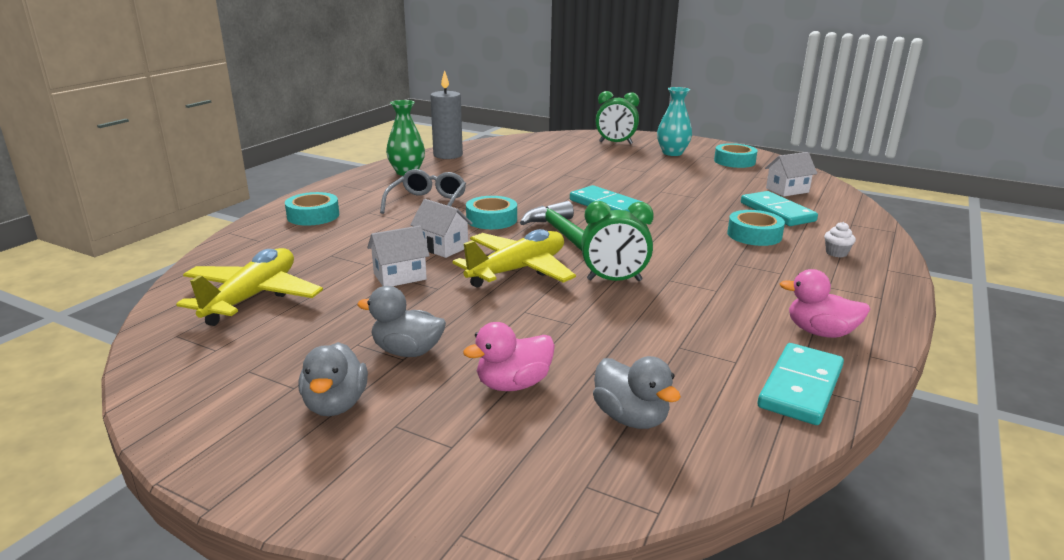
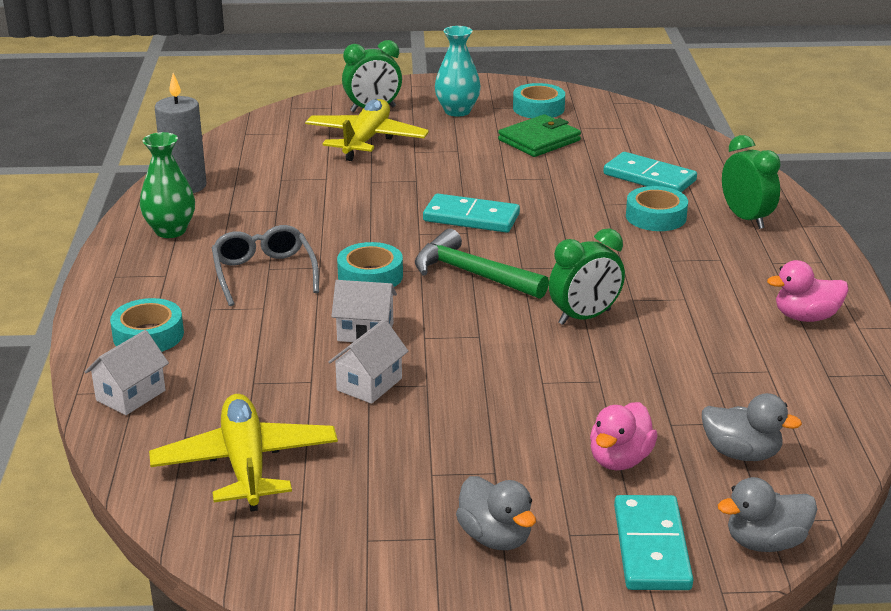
camera: 30 degrees left, 5 degrees up
grey duck [357,286,446,357] -> grey duck moved to [718,477,817,552]
yellow plane [452,229,576,288] -> yellow plane moved to [305,99,429,161]
turquoise domino [758,343,844,425] -> turquoise domino moved to [614,495,693,590]
white house [765,152,817,196] -> white house moved to [85,330,169,415]
white cupcake [824,222,856,257] -> green clock [722,135,781,229]
none -> green wallet [498,114,581,157]

